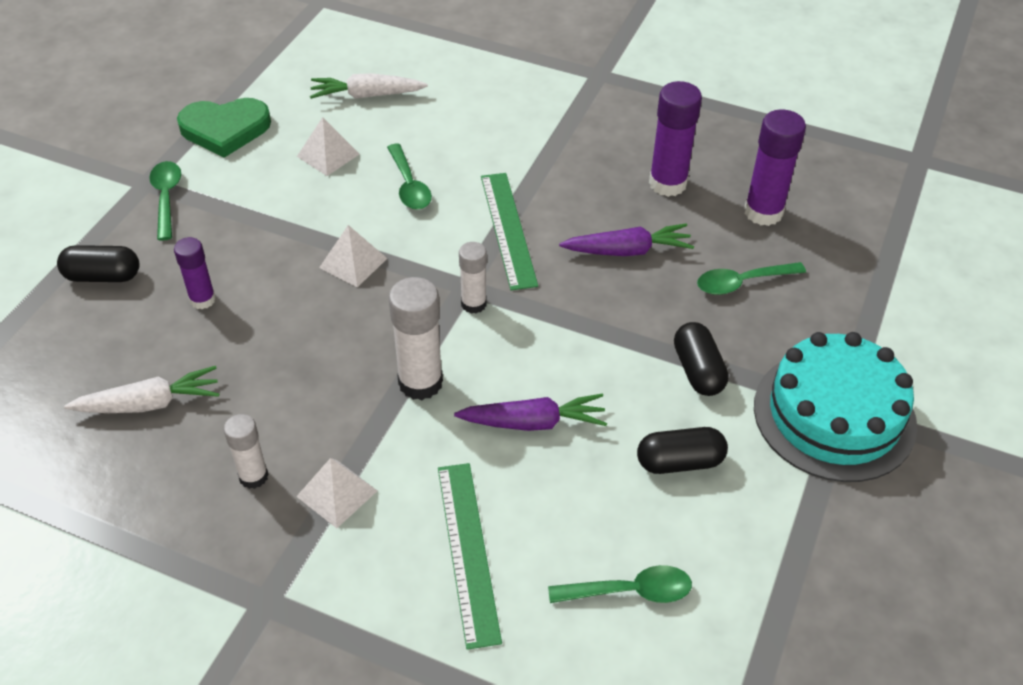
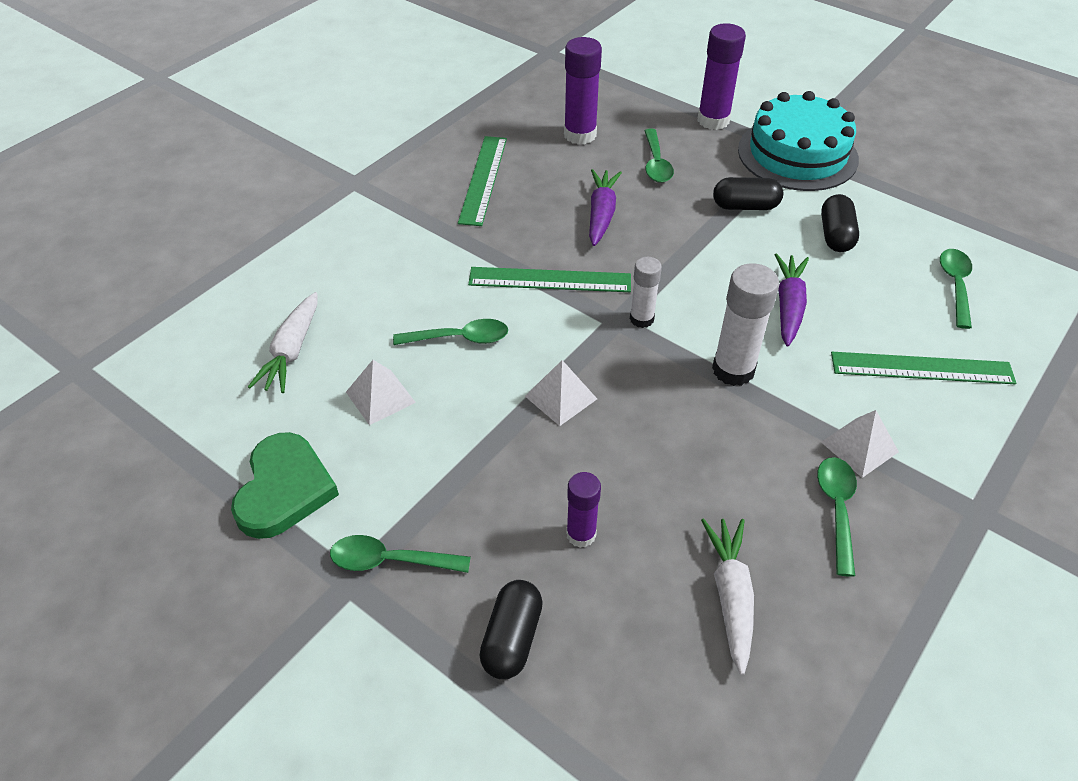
camera: 75 degrees left, 0 degrees up
white glue stick [224,414,269,489] -> green spoon [817,457,857,577]
purple glue stick [649,81,702,197] -> purple glue stick moved to [698,23,746,130]
none -> green ruler [458,136,507,226]

